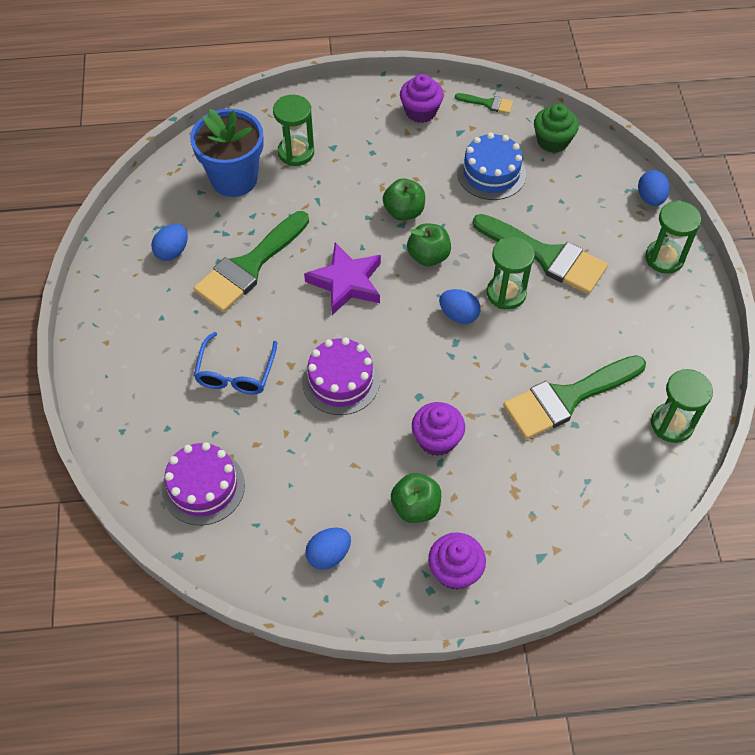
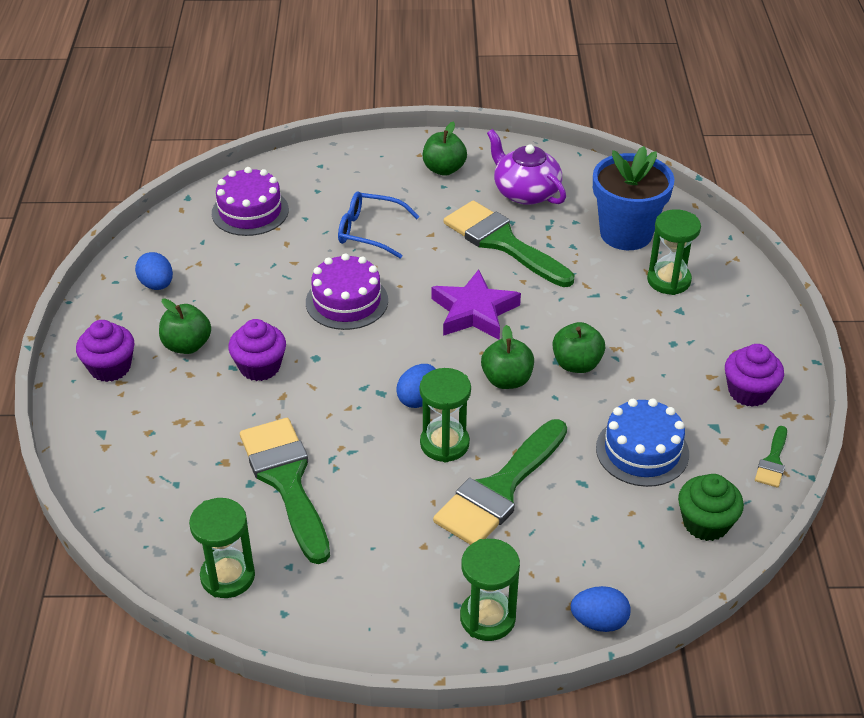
camera: 95 degrees right, 15 degrees down
blue egg [151,224,188,261] -> purple teapot [487,129,566,205]
none -> green apple [423,122,467,176]

